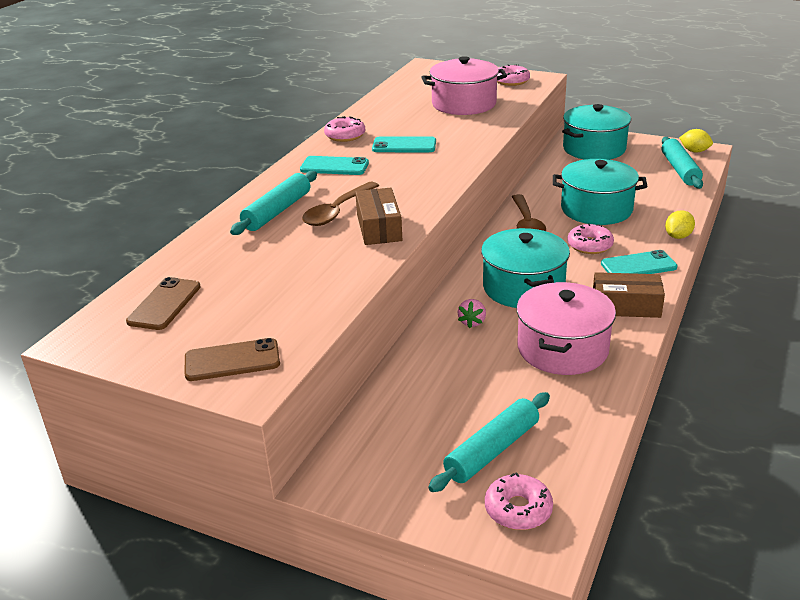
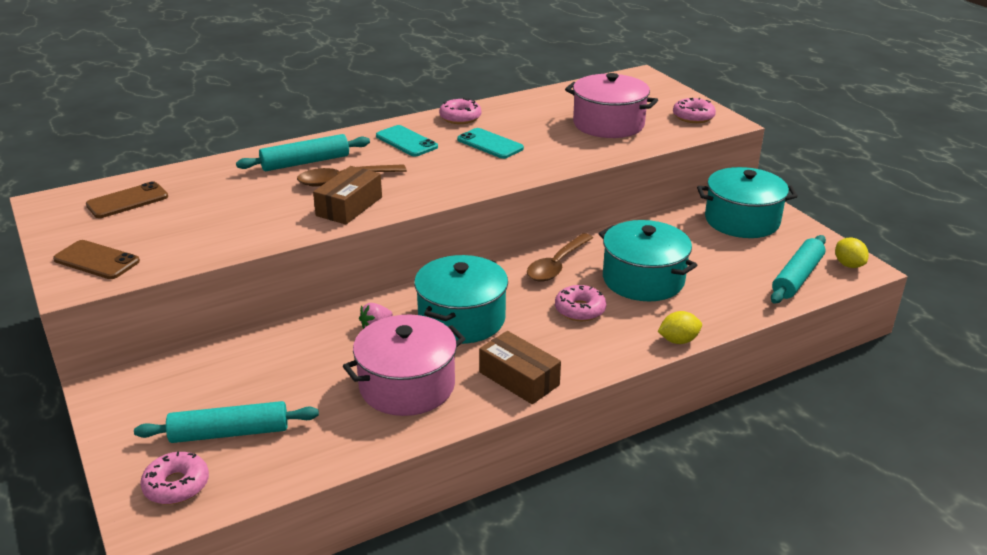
camera: 35 degrees right, 0 degrees up
turquoise phone [601,250,677,274] -> none

